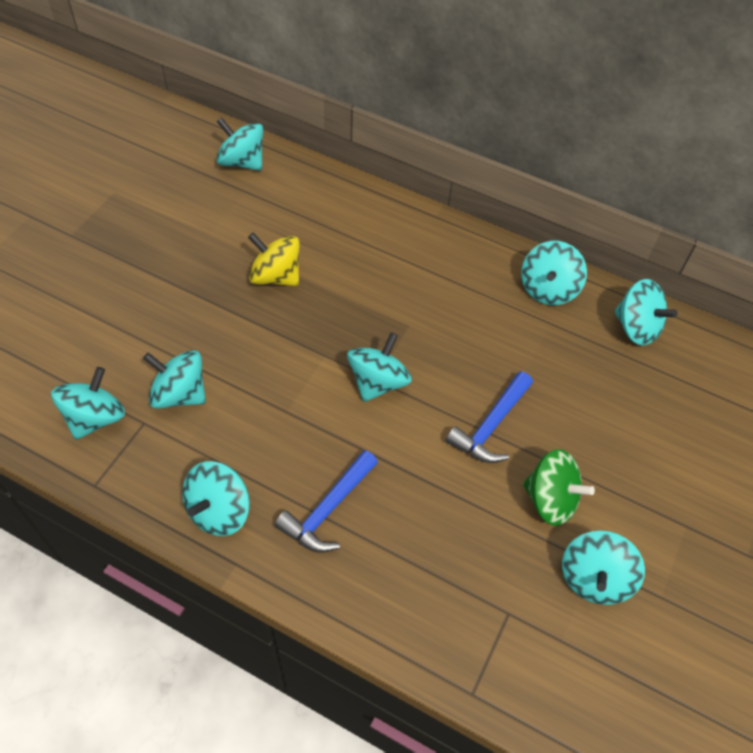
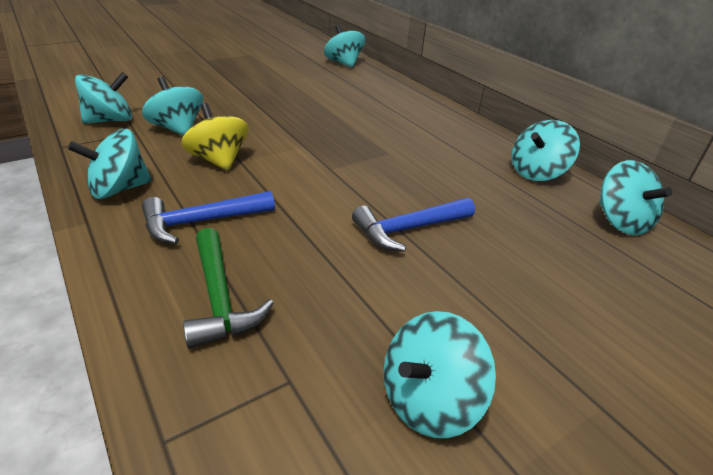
camera: 30 degrees right, 20 degrees down
yellow spinning top [248,233,299,286] -> yellow spinning top moved to [181,103,249,171]
turquoise spinning top [347,332,412,402] -> none
green spinning top [523,449,595,526] -> none
none -> green hammer [183,228,274,349]

